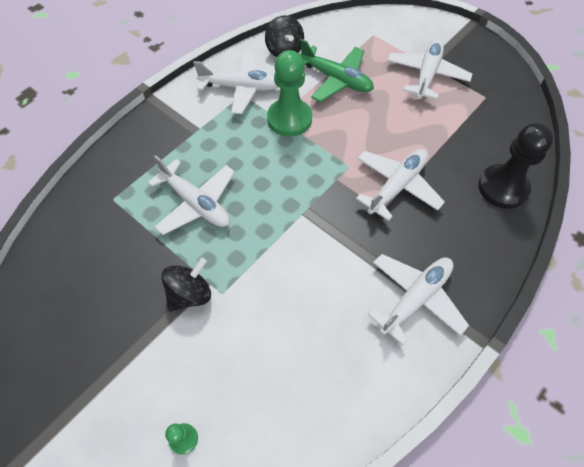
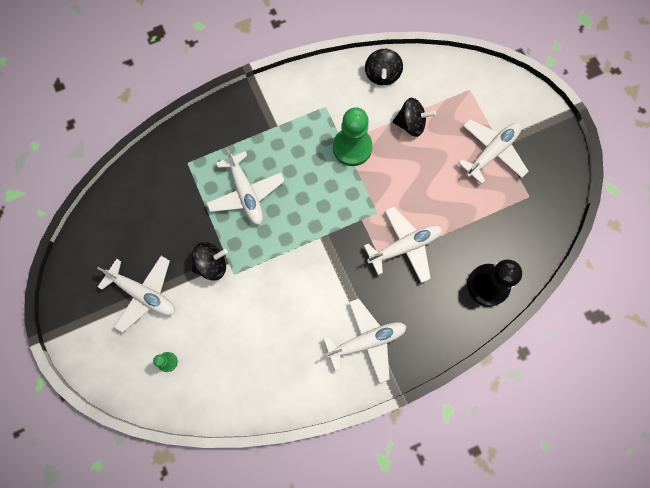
camera: 25 degrees right, 15 degrees up
white plane [194,51,279,114] -> white plane moved to [97,256,175,333]
green plane [300,39,374,102] -> black spinning top [393,98,436,137]

